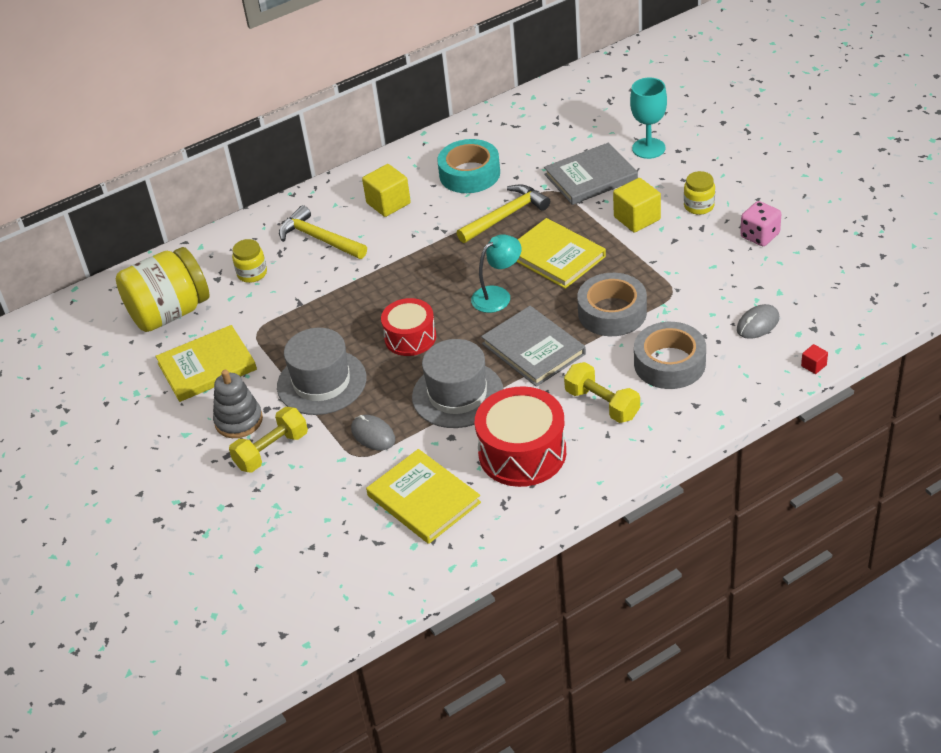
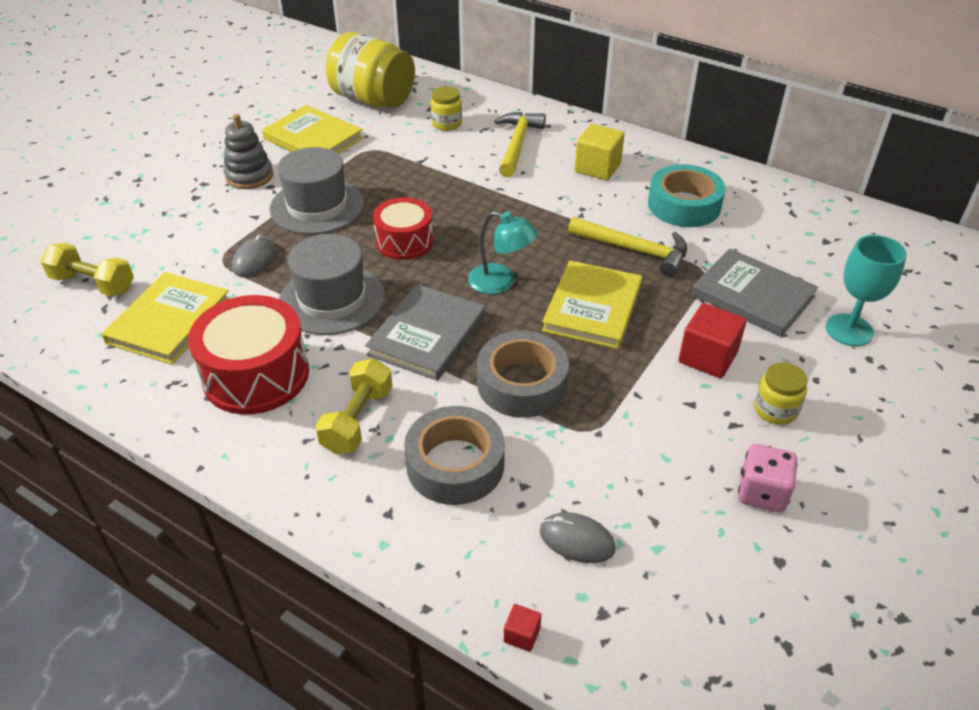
camera: 60 degrees right, 0 degrees up
yellow dumbbell [229,407,308,472] -> yellow dumbbell moved to [41,243,134,296]
yellow cube [613,178,661,233] -> red cube [678,303,747,378]

